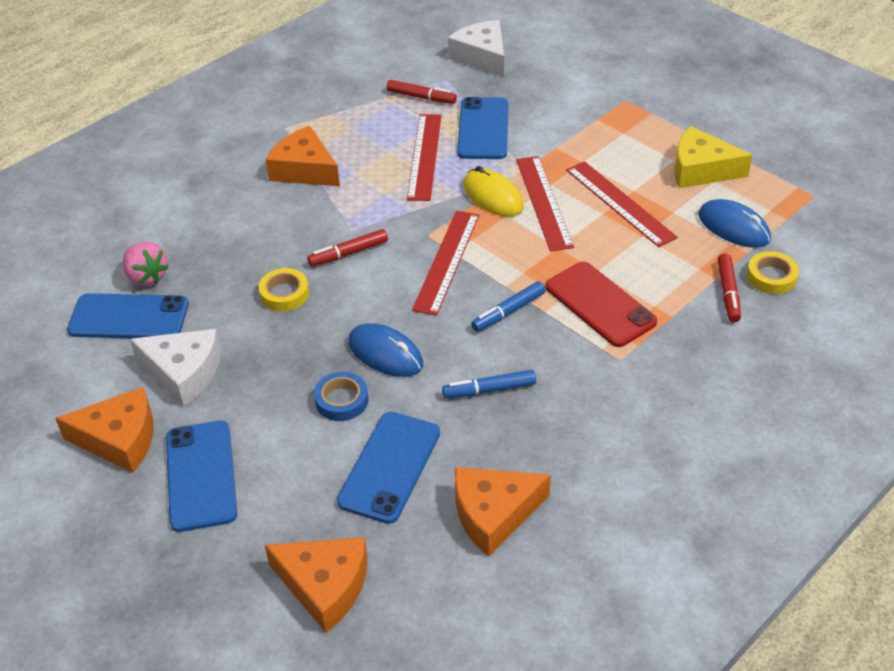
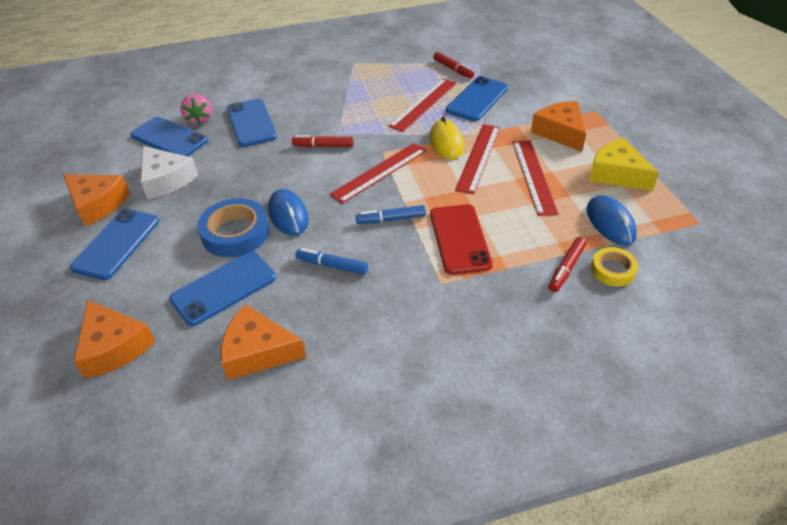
camera: 30 degrees right, 0 degrees up
yellow tape [259,268,309,311] -> none
orange cheese [266,126,340,186] -> orange cheese moved to [531,101,586,152]
blue tape [314,372,368,421] -> blue tape [197,198,269,257], size x1.68
white cheese [448,20,504,77] -> none
none -> blue phone [227,99,277,147]

